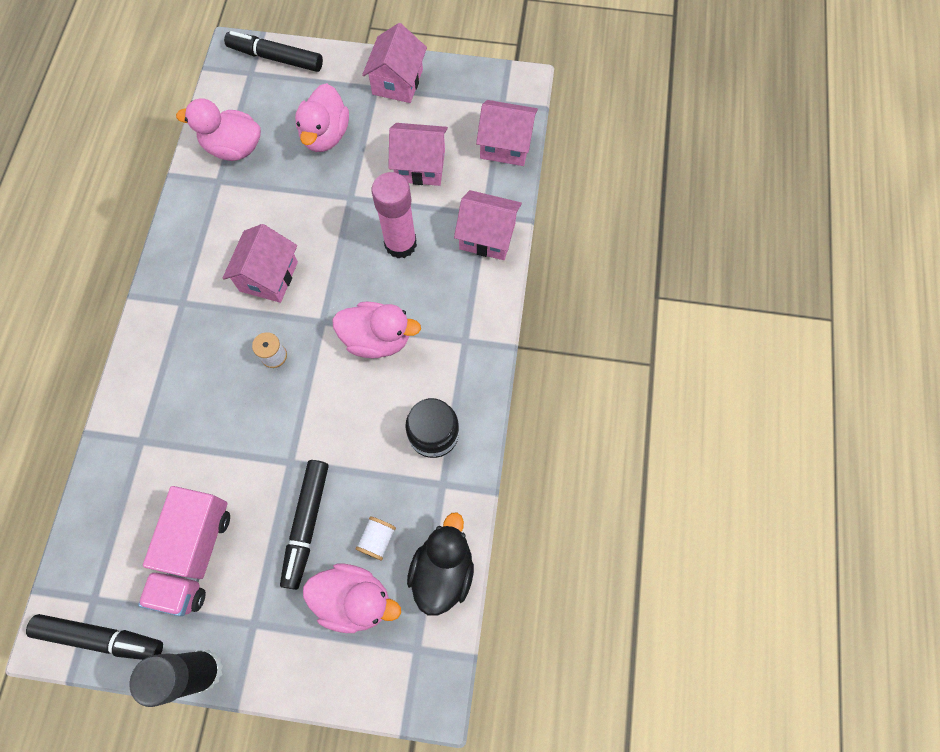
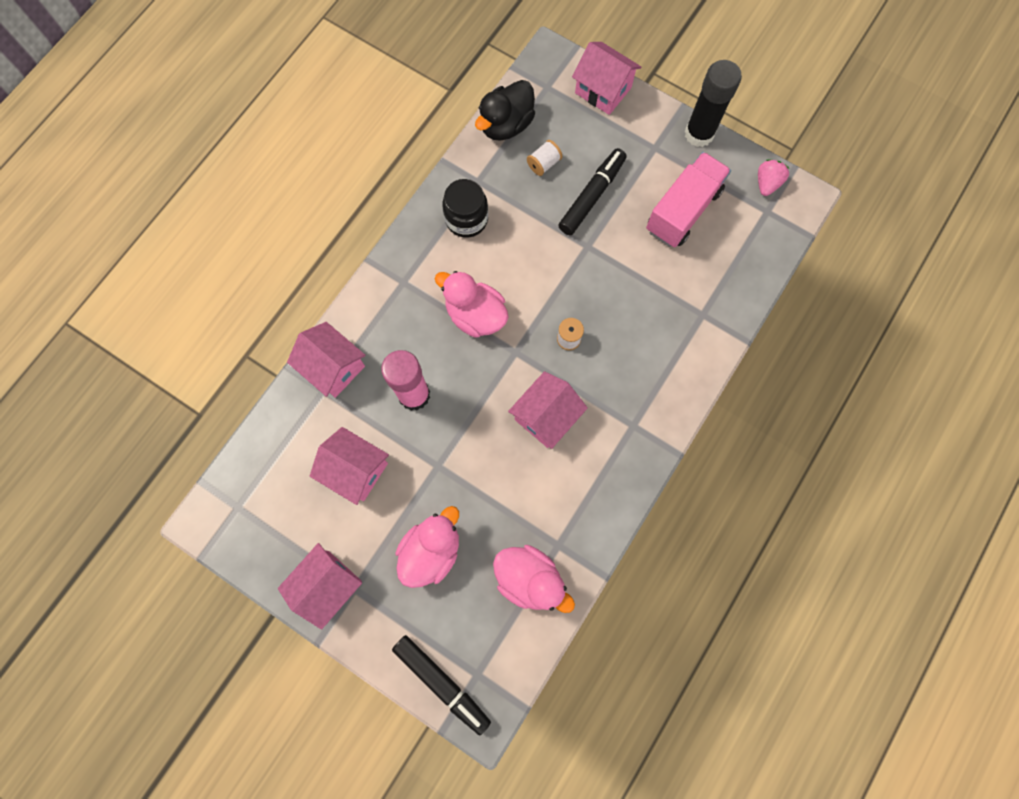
camera: 155 degrees left, 5 degrees up
black marker [26,614,163,660] -> pink strawberry [758,159,790,196]
pink duck [303,564,401,633] -> none
pink house [476,100,538,166] -> pink house moved to [572,42,641,115]

